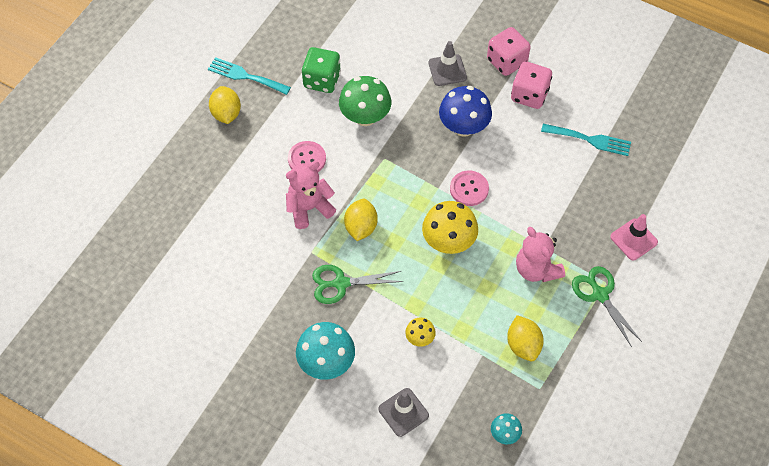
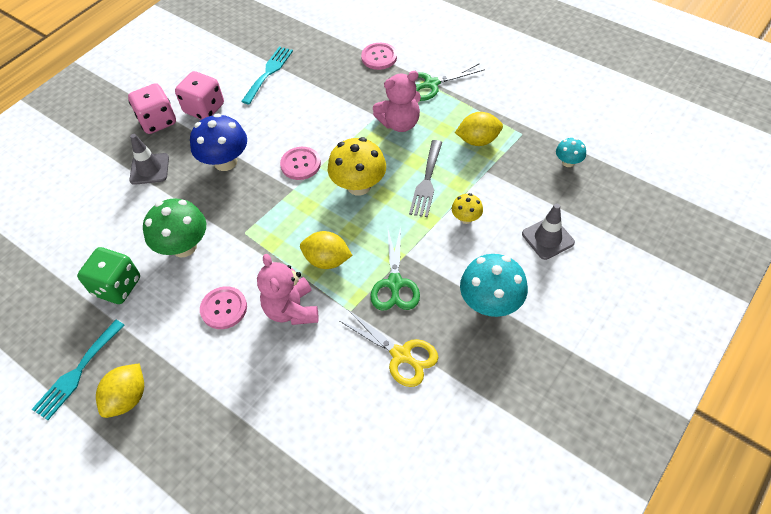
camera: 80 degrees left, 5 degrees down
yellow lemon [209,86,241,124] -> yellow lemon turned 60 degrees counterclockwise [96,363,144,418]
pink traffic cone [610,214,658,260] -> pink button [361,43,397,70]
none -> yellow scissors [340,310,438,387]
none -> grey fork [409,140,442,217]

